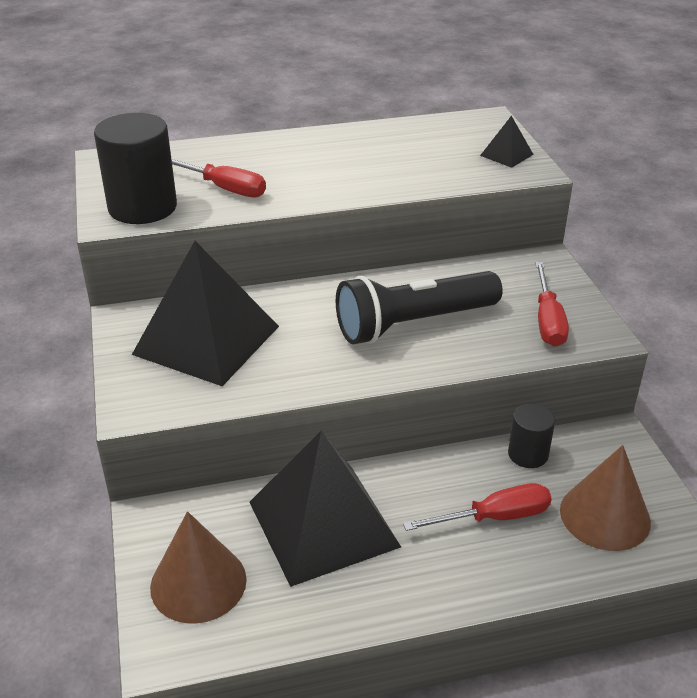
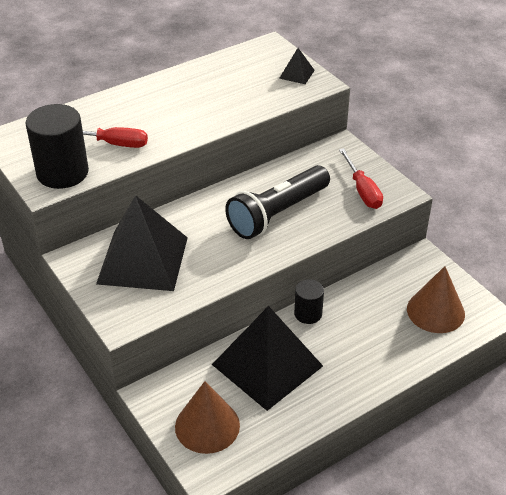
camera: 20 degrees left, 5 degrees up
red screwdriver [403,483,552,531] -> none
black cylinder [508,403,555,468] -> black cylinder moved to [294,279,324,324]

